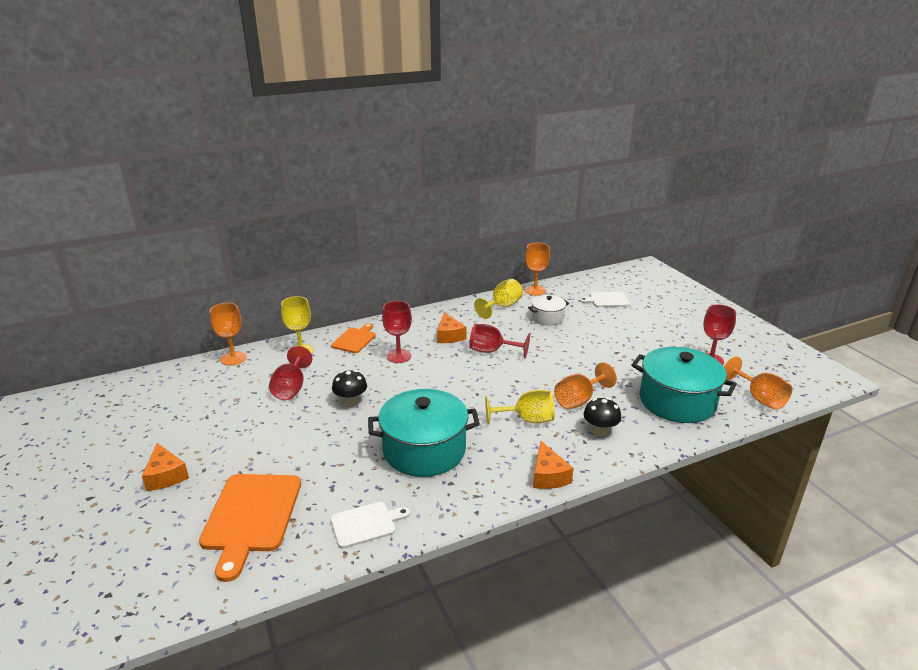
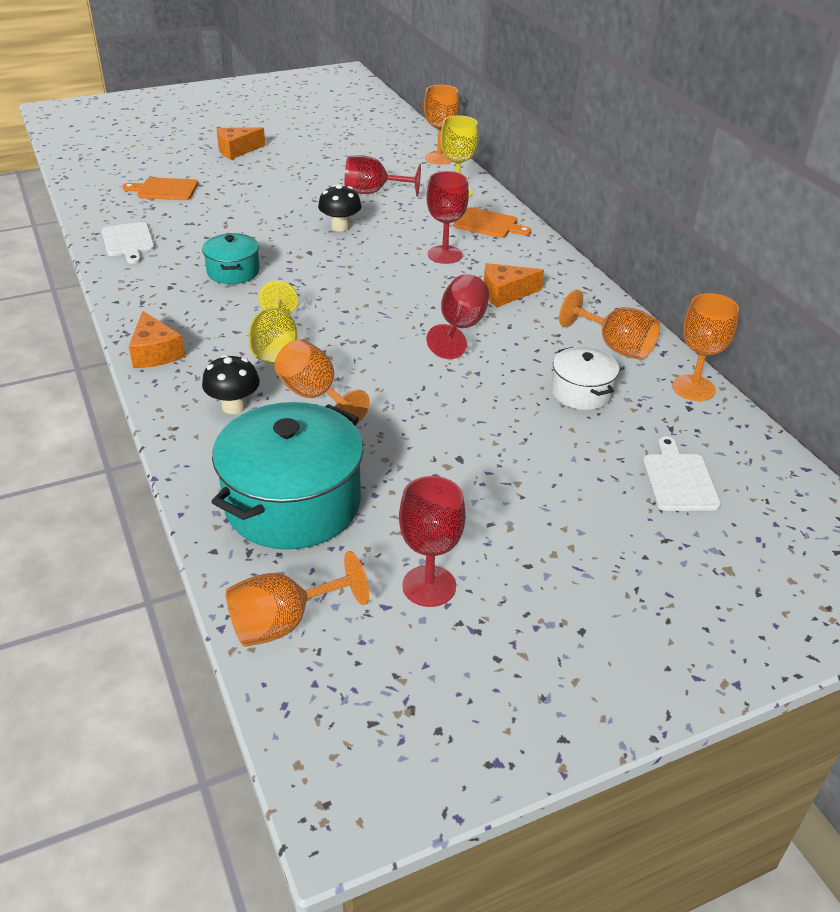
camera: 90 degrees right, 10 degrees up
orange cutting board [199,474,301,582] -> orange cutting board [122,177,198,200], size x0.57
turquoise pot [368,389,480,477] -> turquoise pot [202,233,260,284], size x0.52
yellow goblet [474,279,523,319] -> orange goblet [559,289,660,360]
orange cheese [533,441,574,489] -> orange cheese turned 105 degrees counterclockwise [129,311,185,368]

